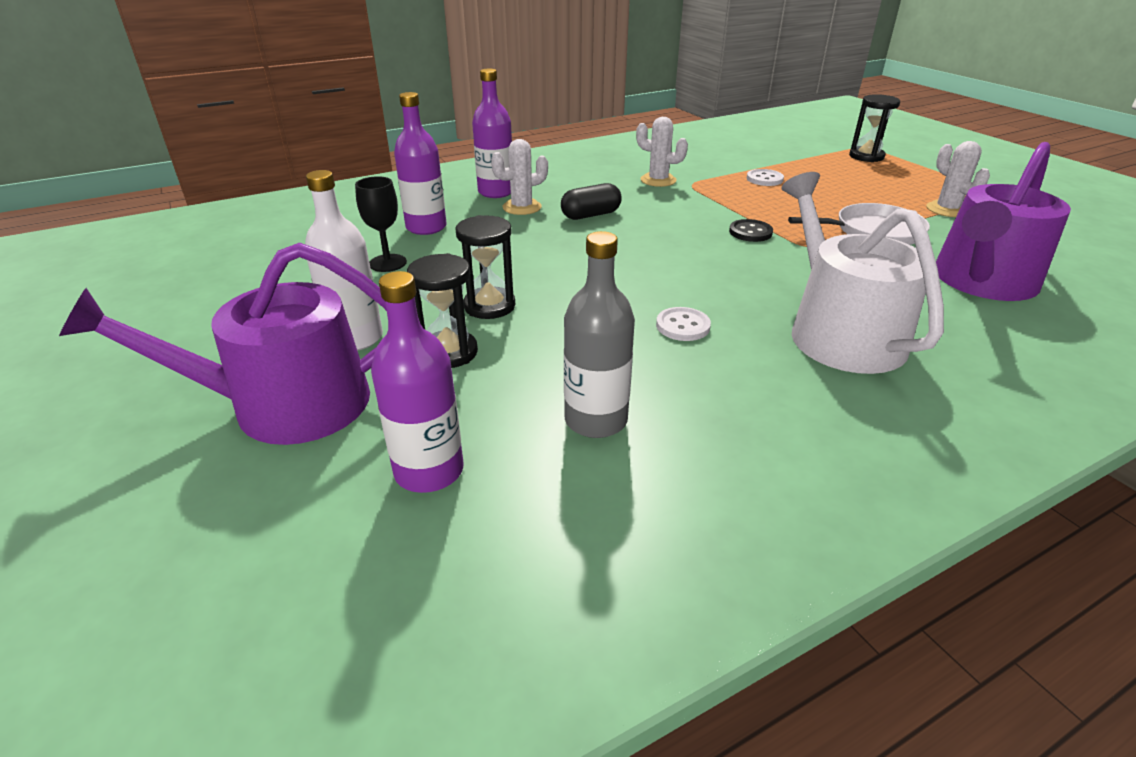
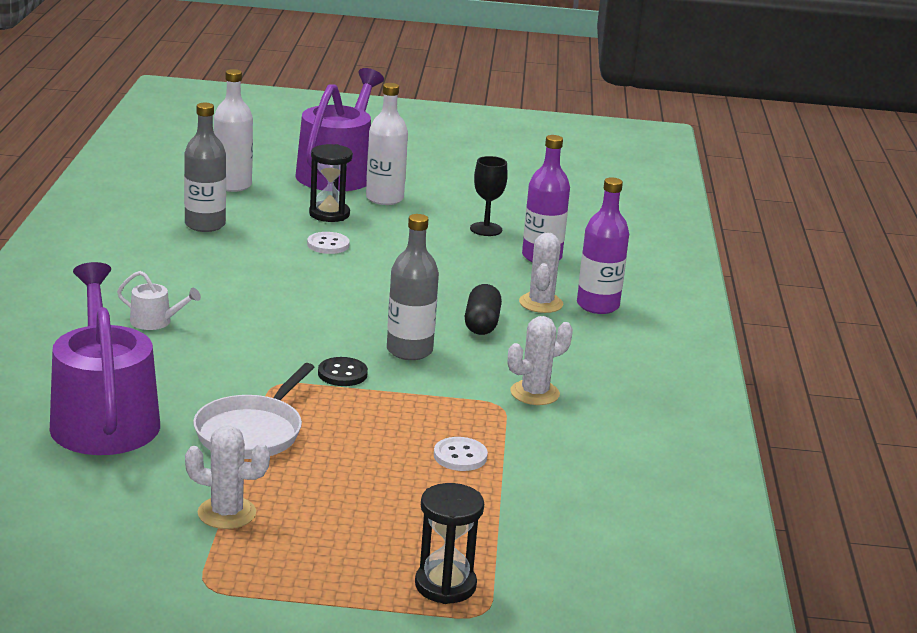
camera: 120 degrees right, 10 degrees down
purple bottle [371,271,464,493] -> white bottle [214,69,253,192]
black hourglass [456,215,515,319] -> none
white button [656,307,711,341] -> white button moved to [307,232,350,254]
white watering can [781,172,944,374] -> white watering can [117,271,201,330], size x0.42
none -> grey bottle [387,214,439,360]

